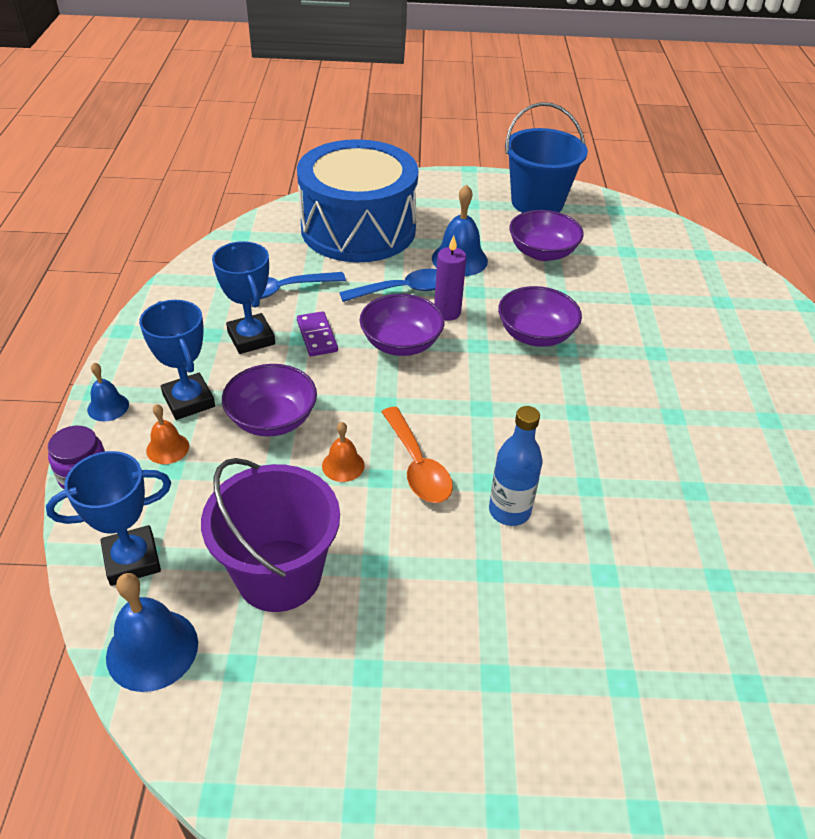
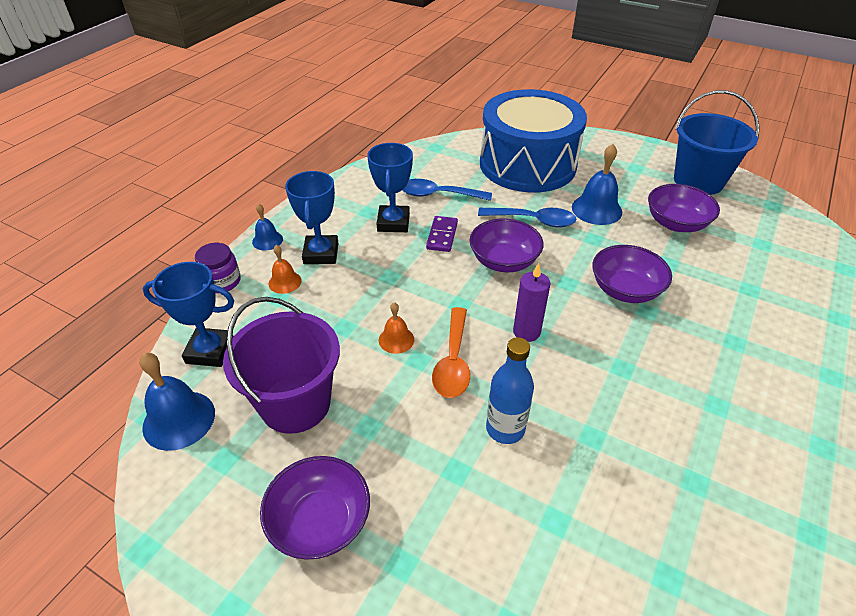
camera: 30 degrees right, 0 degrees up
purple bowl [222,364,317,437] -> purple bowl moved to [260,456,370,560]
purple candle [434,235,466,321] -> purple candle moved to [513,263,550,342]

